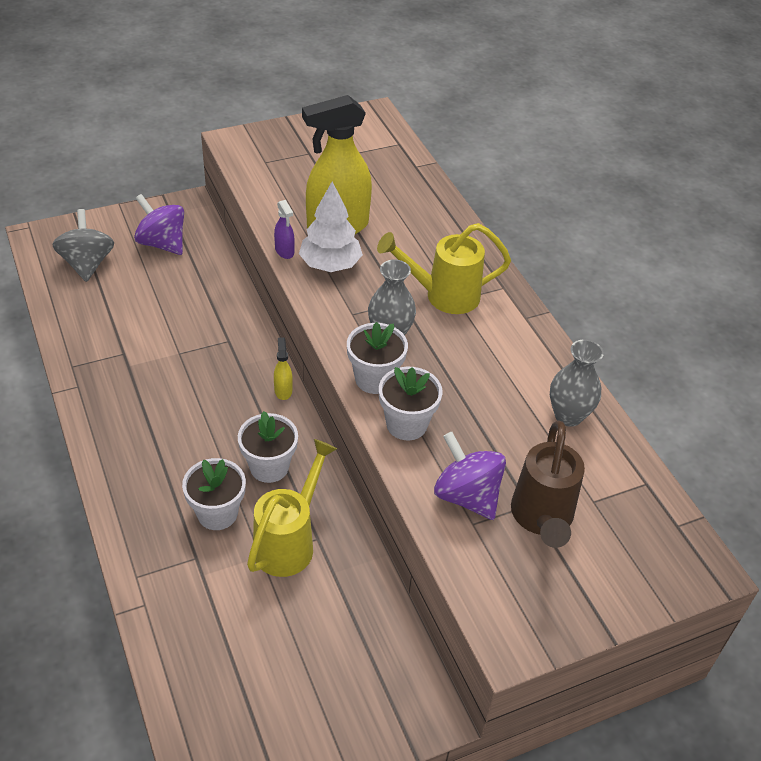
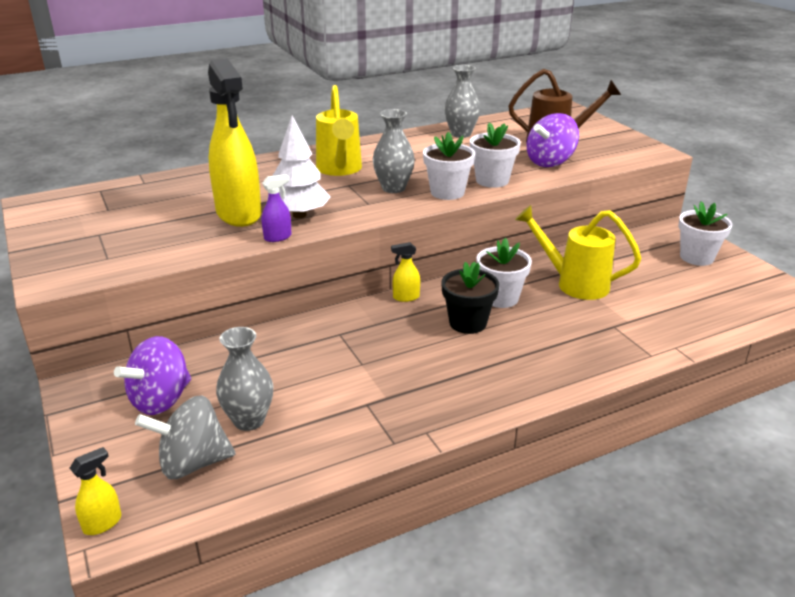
camera: 90 degrees left, 15 degrees down
white flower pot [182,458,246,530] -> white flower pot moved to [678,201,732,266]
none -> yellow spray bottle [70,447,121,535]
none -> grey vase [216,327,273,431]
none -> black flower pot [441,261,499,334]

